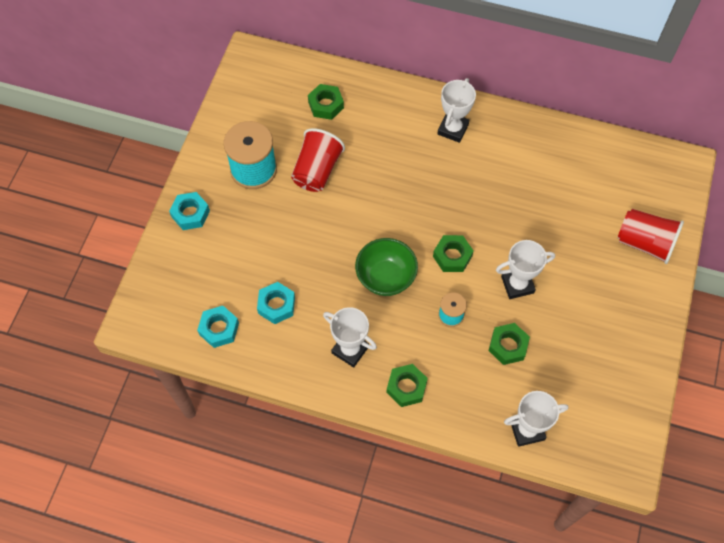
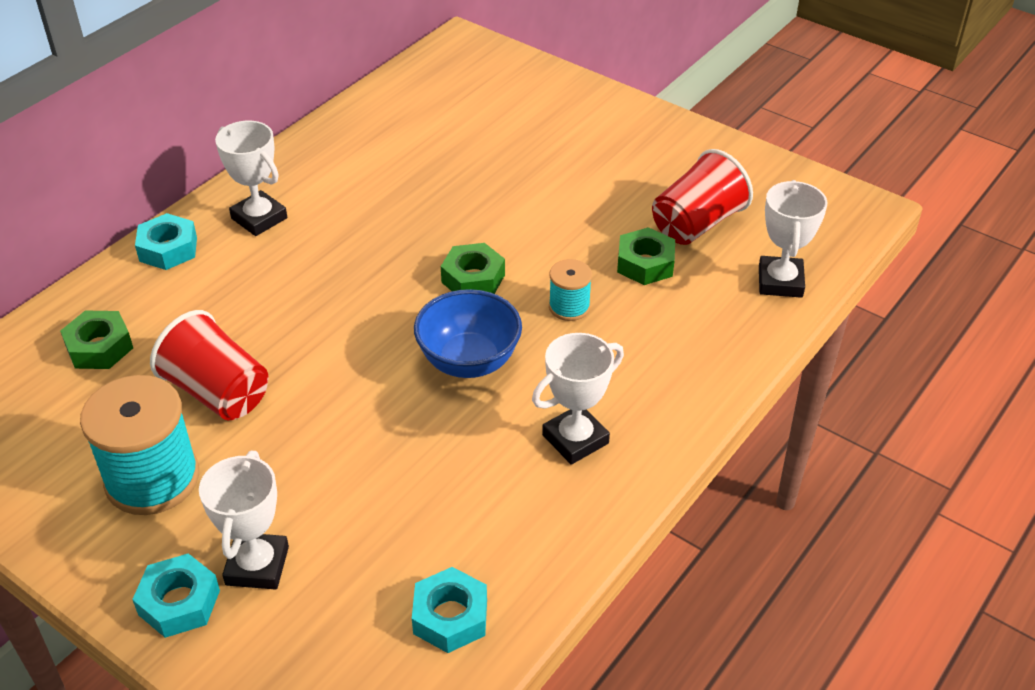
camera: 70 degrees left, 20 degrees down
turquoise nut [257,282,295,324] -> turquoise nut moved to [135,213,197,270]
green bowl [355,238,418,296] -> blue bowl [414,289,522,378]
green nut [386,364,428,407] -> none
white trophy [496,240,555,299] -> white trophy moved to [199,451,289,590]
red cup [618,209,684,264] -> red cup moved to [652,149,753,245]

